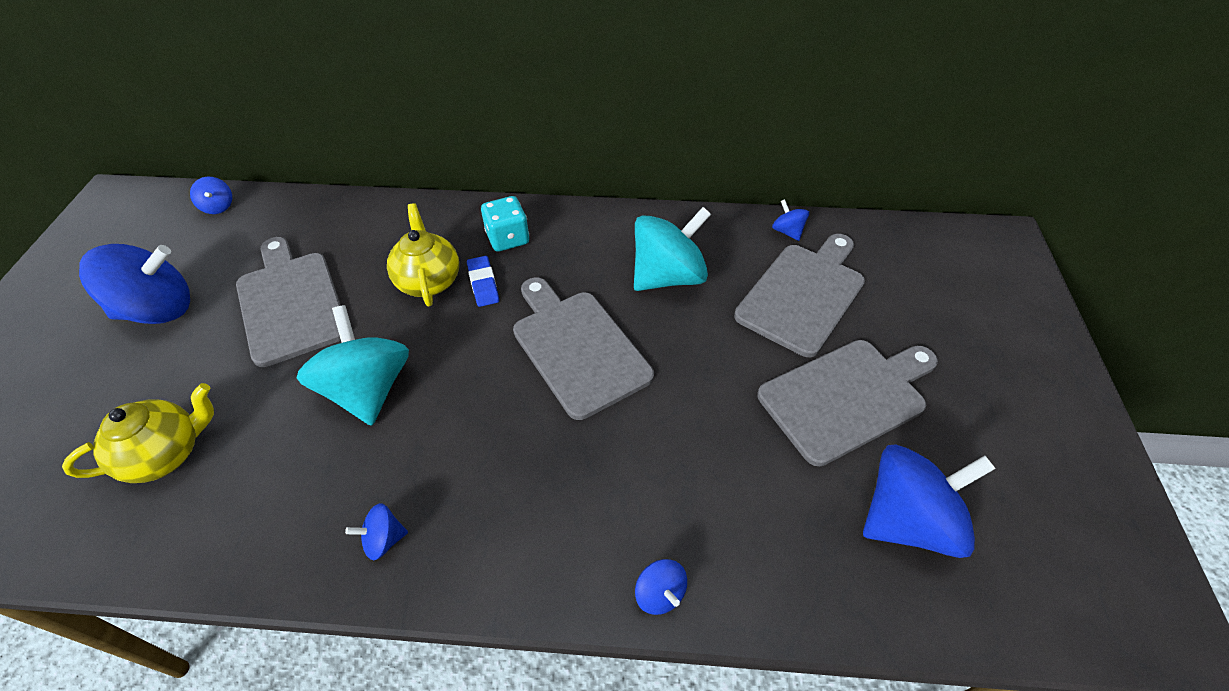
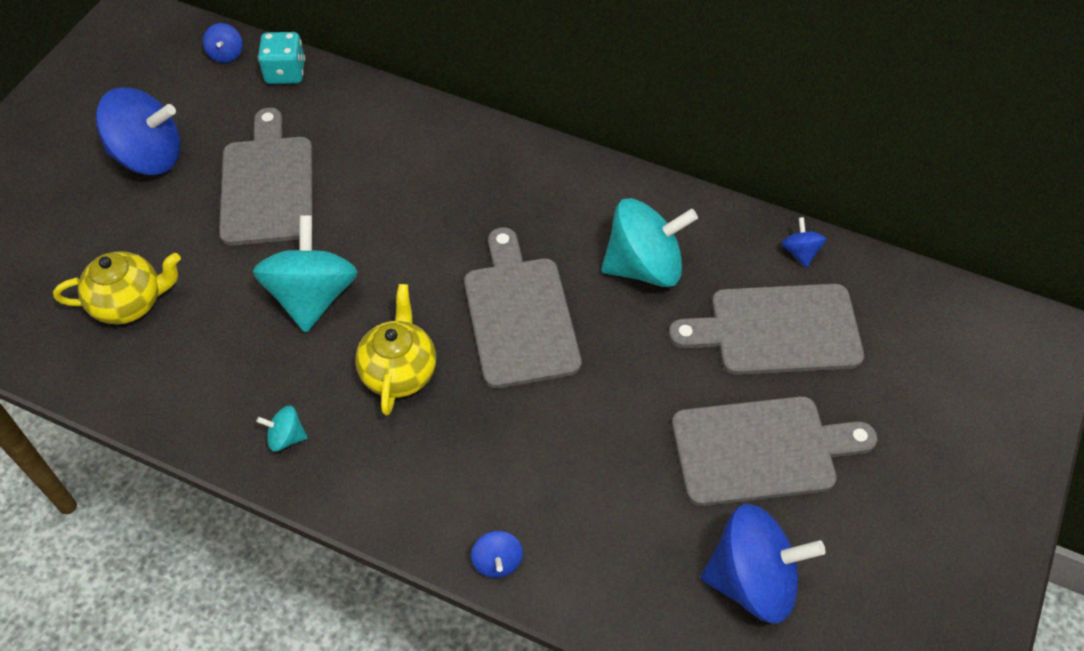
camera: 20 degrees right, 5 degrees up
blue spinning top [345,503,408,560] -> turquoise spinning top [256,406,308,452]
yellow teapot [387,203,459,306] -> yellow teapot moved to [355,284,436,416]
blue eraser [467,256,499,307] -> none
turquoise dice [481,196,529,252] -> turquoise dice moved to [258,32,305,84]
grey cutting board [734,234,865,357] -> grey cutting board turned 150 degrees counterclockwise [669,284,864,375]

